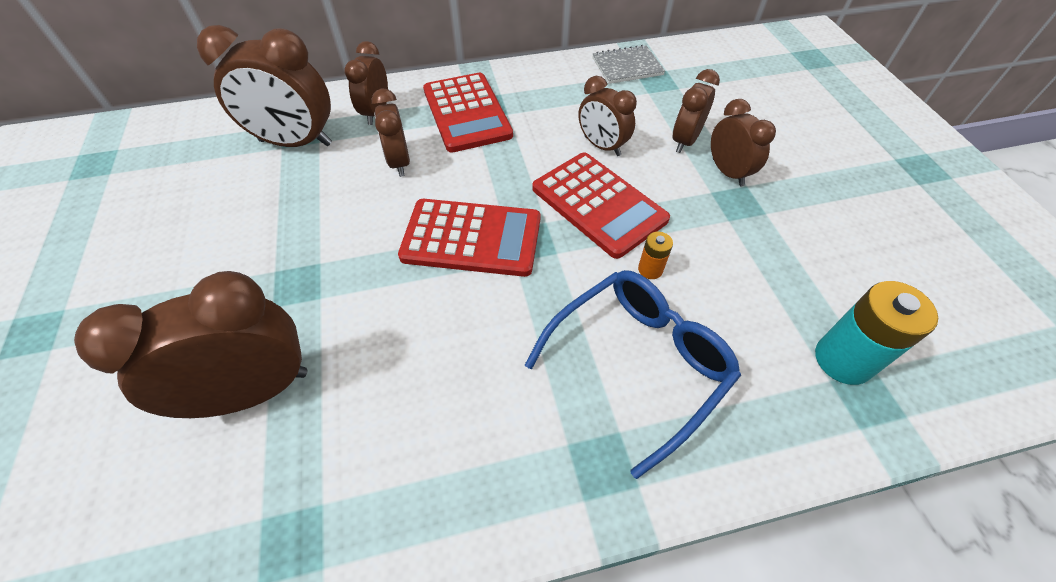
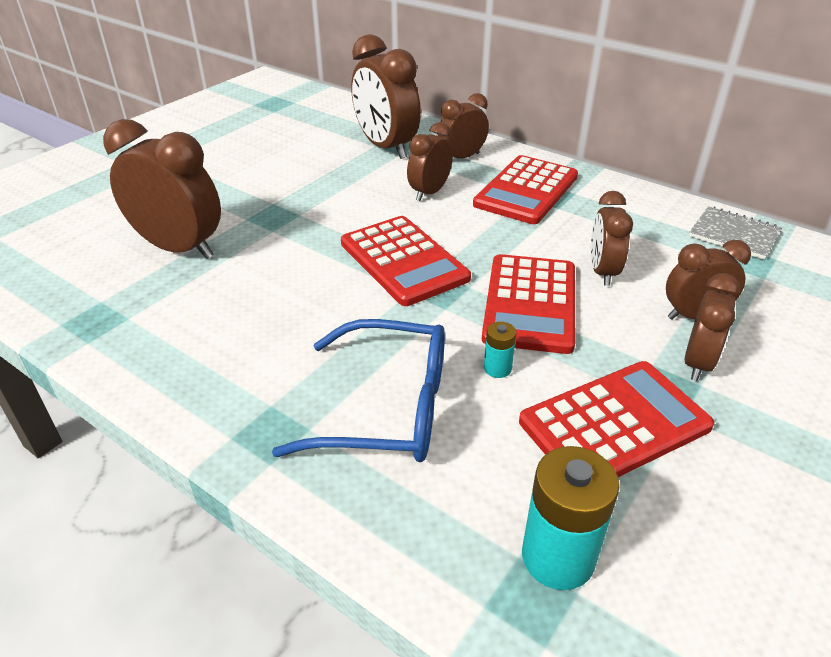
camera: 50 degrees right, 15 degrees down
orange battery [638,232,673,279] -> turquoise battery [484,322,516,378]
none -> red calculator [519,361,714,477]

